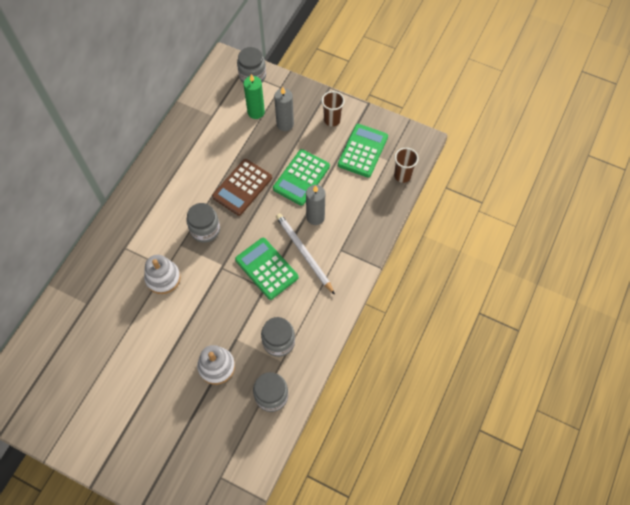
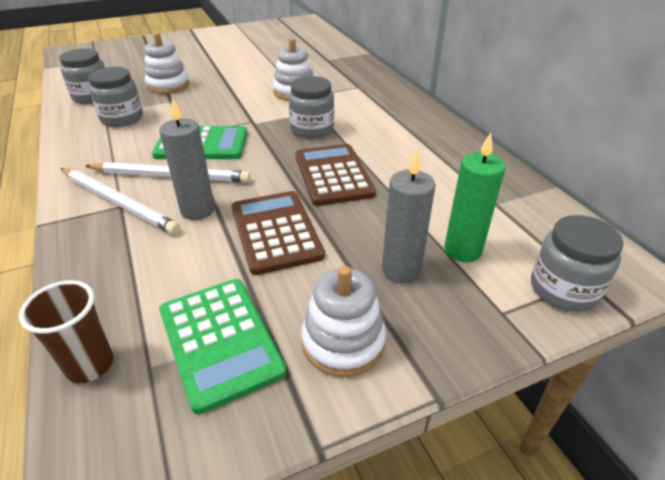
camera: 130 degrees right, 25 degrees down
green calculator [273,149,330,206] -> brown calculator [232,191,325,275]
brown cup [322,91,345,126] -> white stacking toy [301,266,386,377]
none -> white pencil [61,168,180,234]

